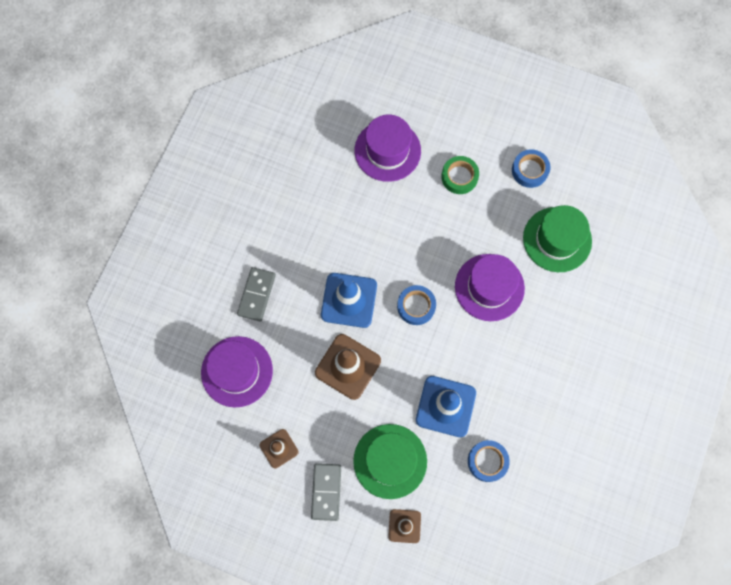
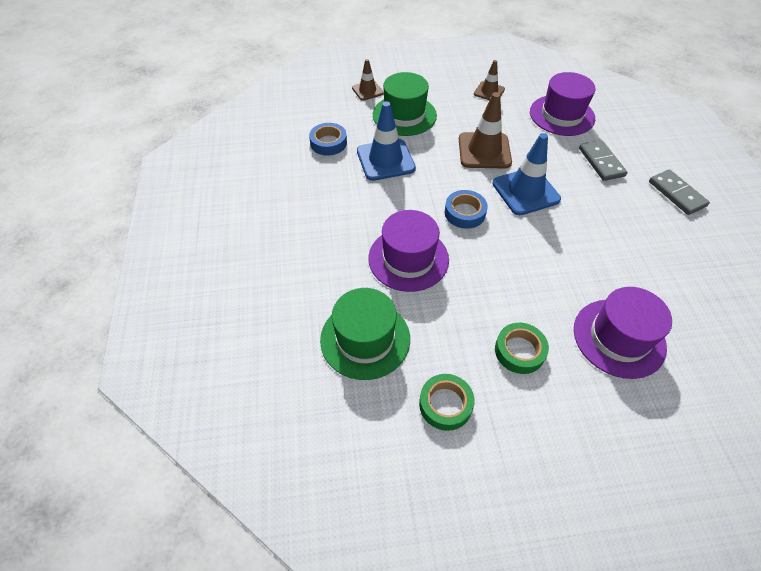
camera: 150 degrees right, 20 degrees down
grey domino [311,463,341,521] -> grey domino moved to [649,169,710,215]
blue tape [512,149,550,188] -> green tape [419,374,475,431]

